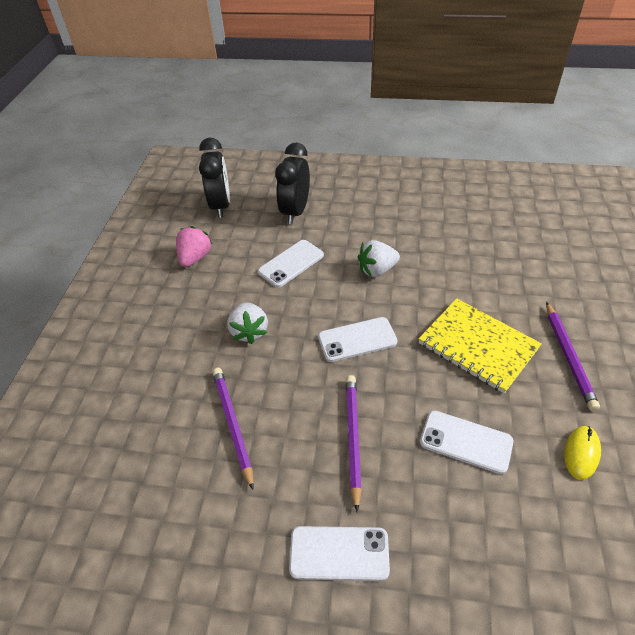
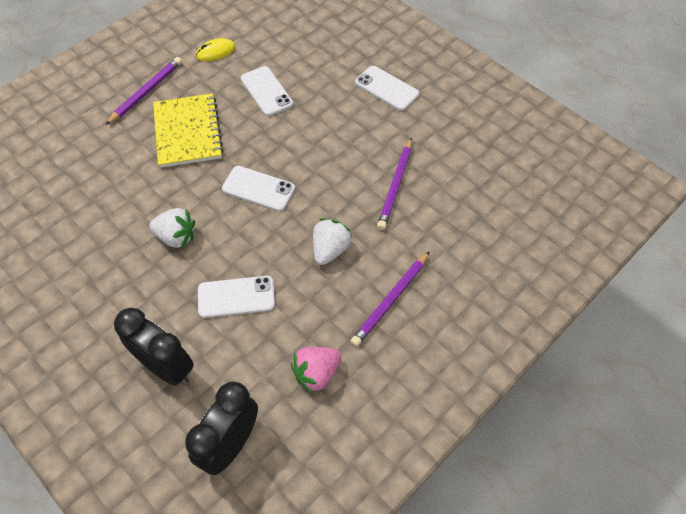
camera: 145 degrees left, 10 degrees up
black clock [275,142,310,224] -> black clock turned 105 degrees counterclockwise [114,308,194,385]
purple pencil [346,375,362,512] -> purple pencil moved to [350,251,430,347]

